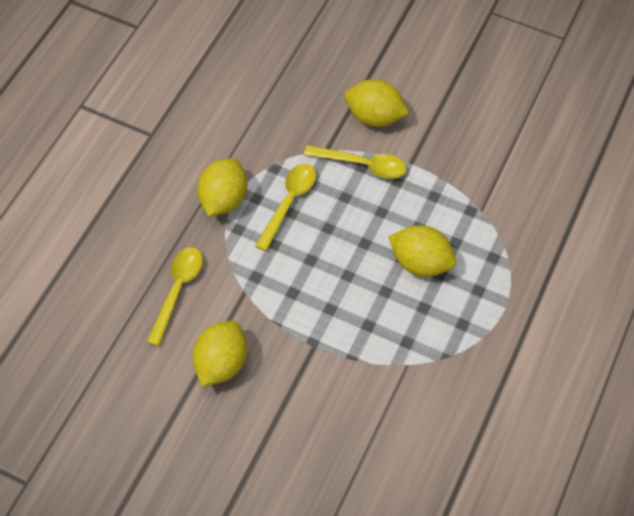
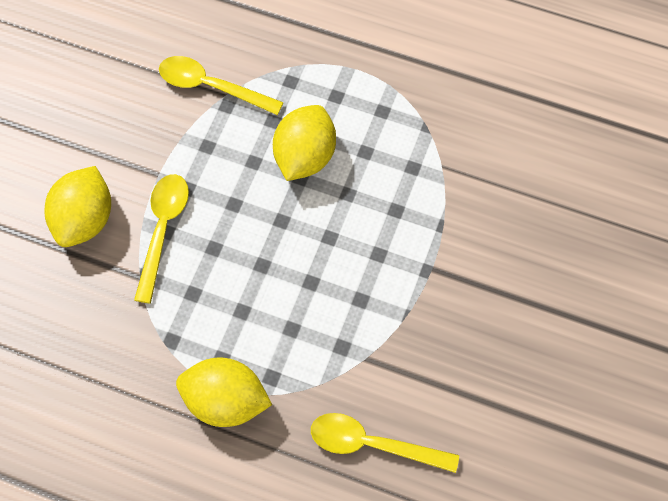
camera: 95 degrees left, 5 degrees up
yellow lemon [192,321,247,387] -> none
yellow spoon [255,163,316,251] -> yellow spoon moved to [159,56,284,115]

